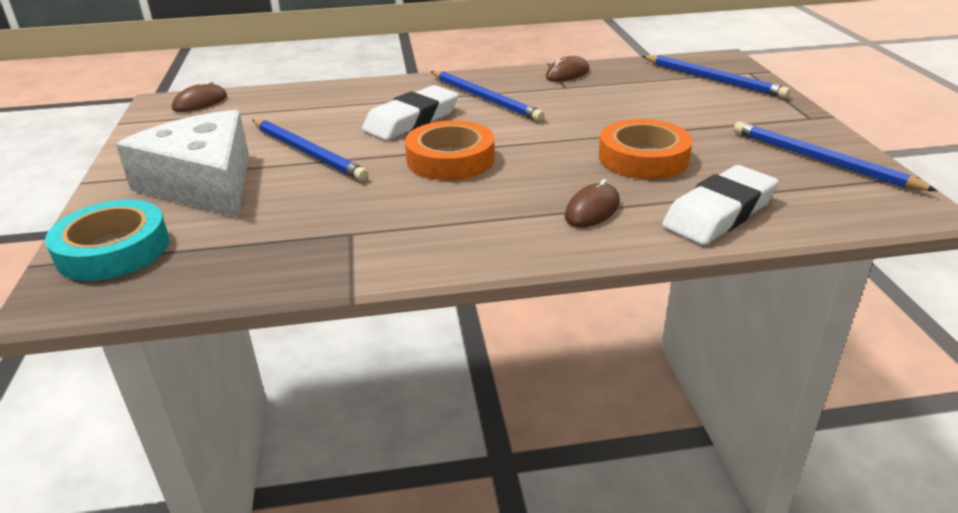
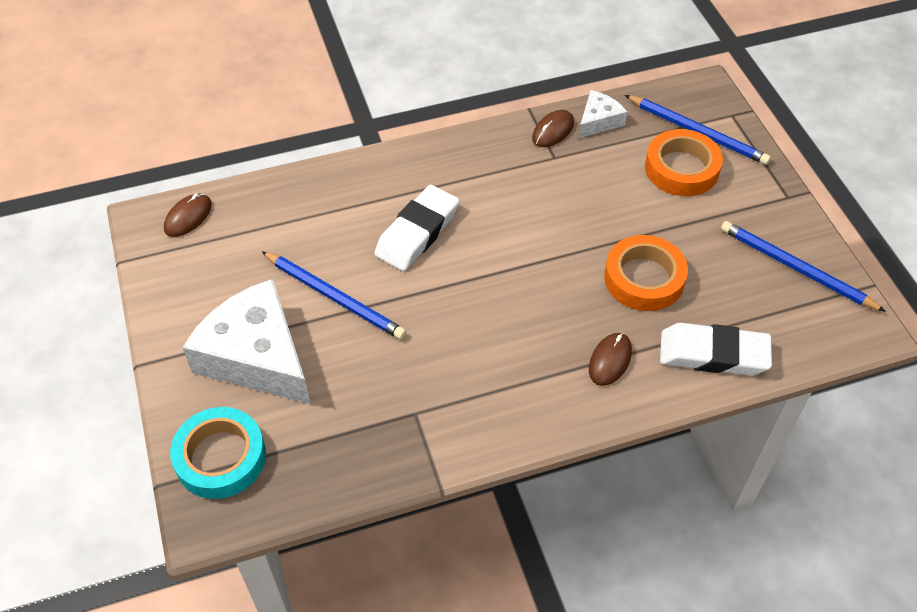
camera: 10 degrees left, 20 degrees up
orange tape [405,120,495,180] -> orange tape moved to [645,129,723,196]
blue pencil [431,71,545,121] -> none
white eraser [662,165,779,245] -> white eraser turned 60 degrees clockwise [660,323,772,376]
none -> white cheese [579,90,627,138]

